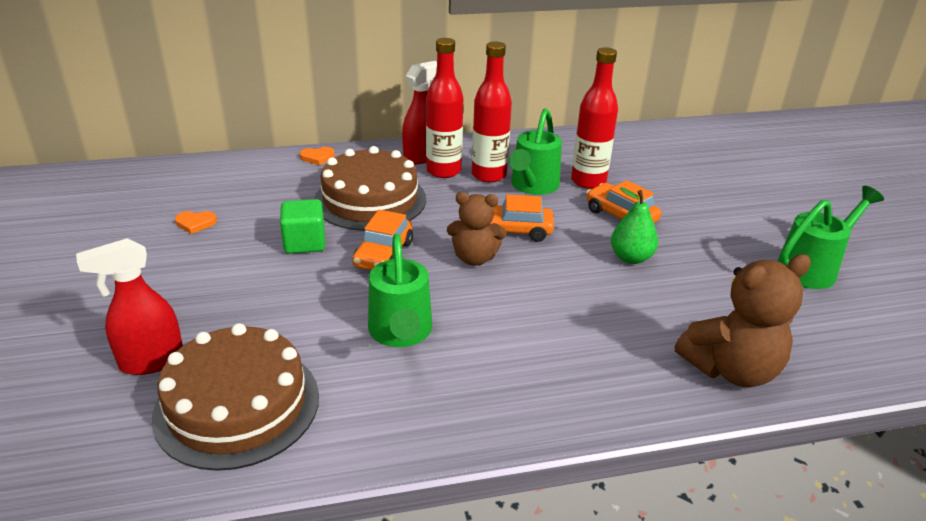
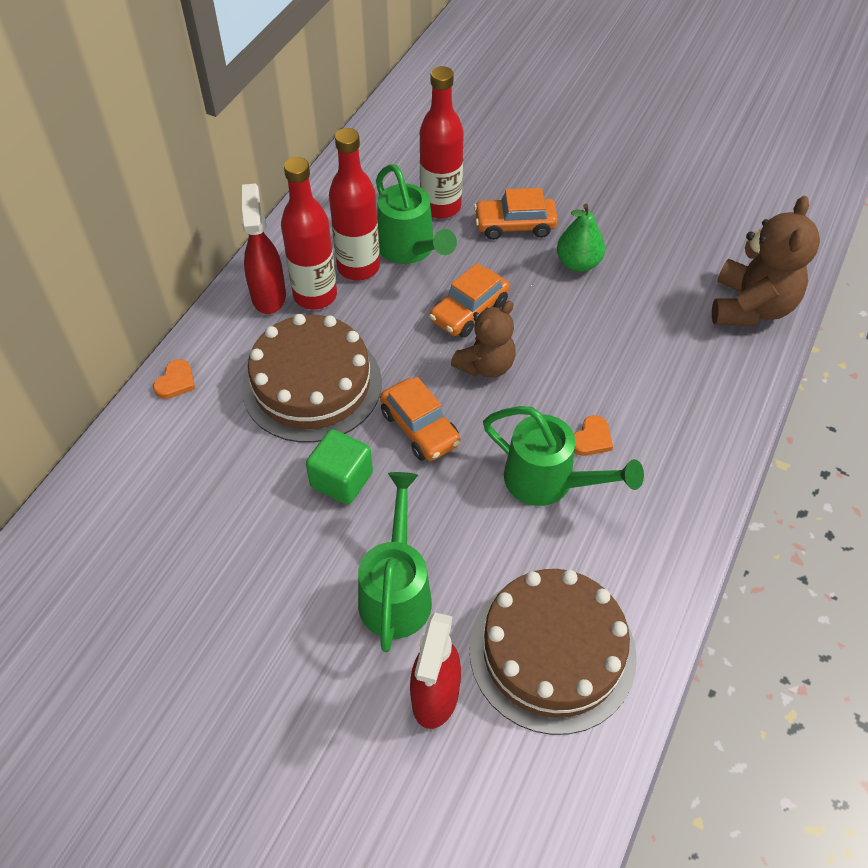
camera: 50 degrees left, 20 degrees up
orange heart [175,211,217,234] -> orange heart moved to [574,415,613,456]
green watering can [777,186,884,289] -> green watering can moved to [358,472,432,652]

